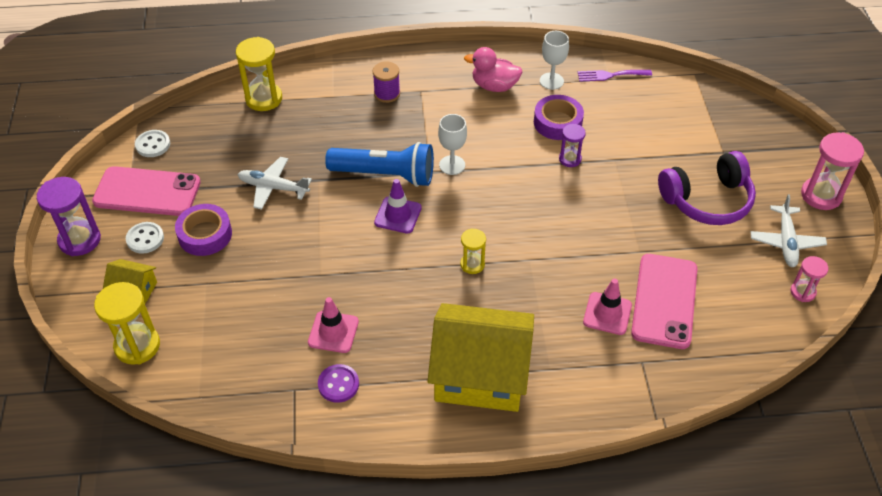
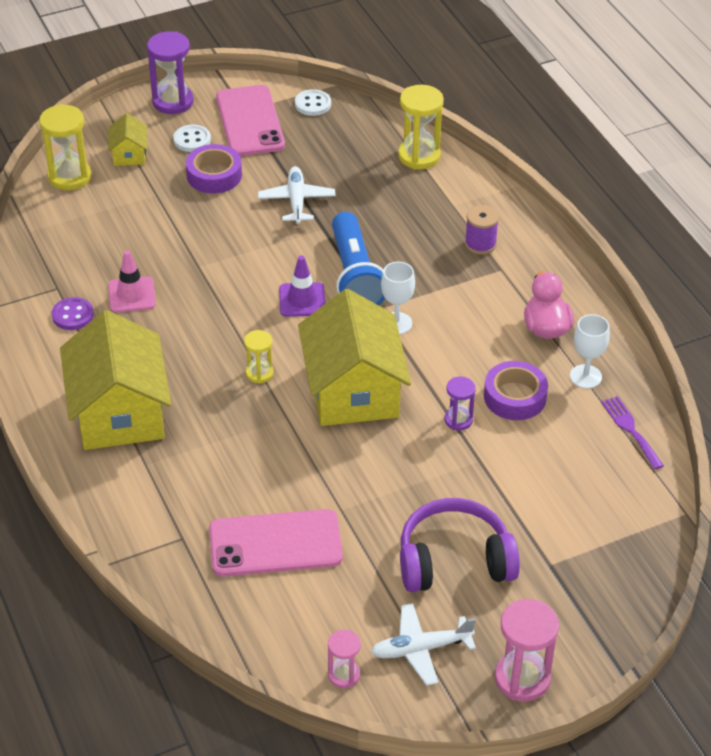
camera: 70 degrees right, 5 degrees down
pink traffic cone [583,279,632,335] -> none
purple headphones [658,151,756,225] -> purple headphones turned 120 degrees clockwise [400,498,520,592]
none -> yellow house [298,289,411,426]

